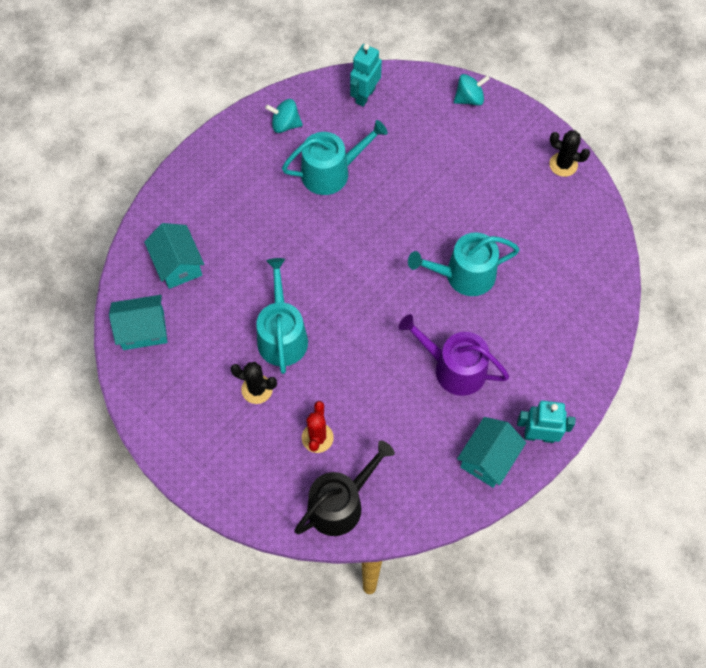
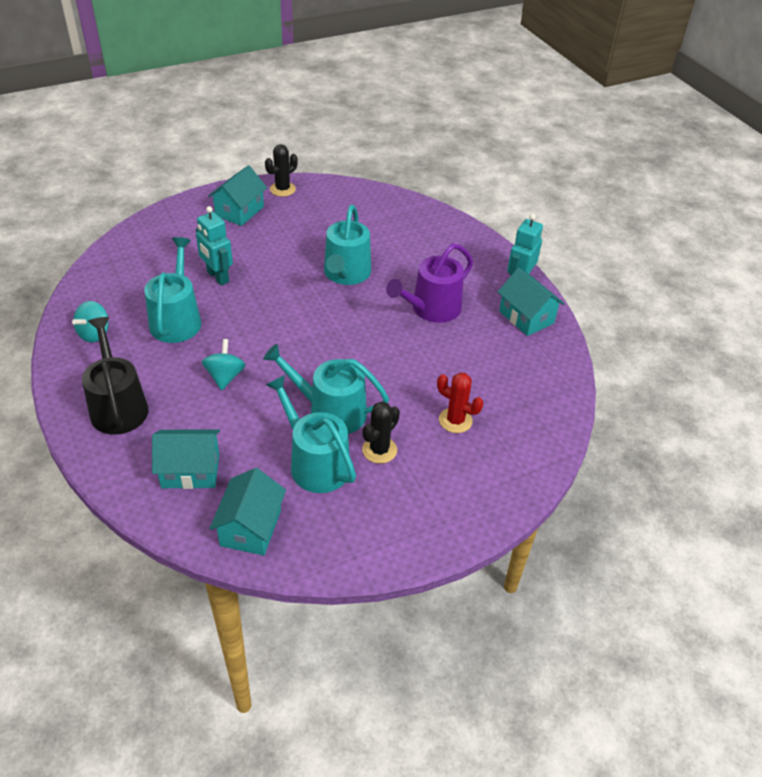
camera: 70 degrees left, 20 degrees down
black watering can [294,441,395,536] -> black watering can moved to [82,317,148,435]
turquoise robot [350,44,382,107] -> turquoise robot moved to [196,206,233,285]
turquoise spinning top [454,74,490,106] -> turquoise spinning top moved to [202,339,246,390]
none -> turquoise house [208,165,267,226]
none -> turquoise watering can [266,375,356,493]

